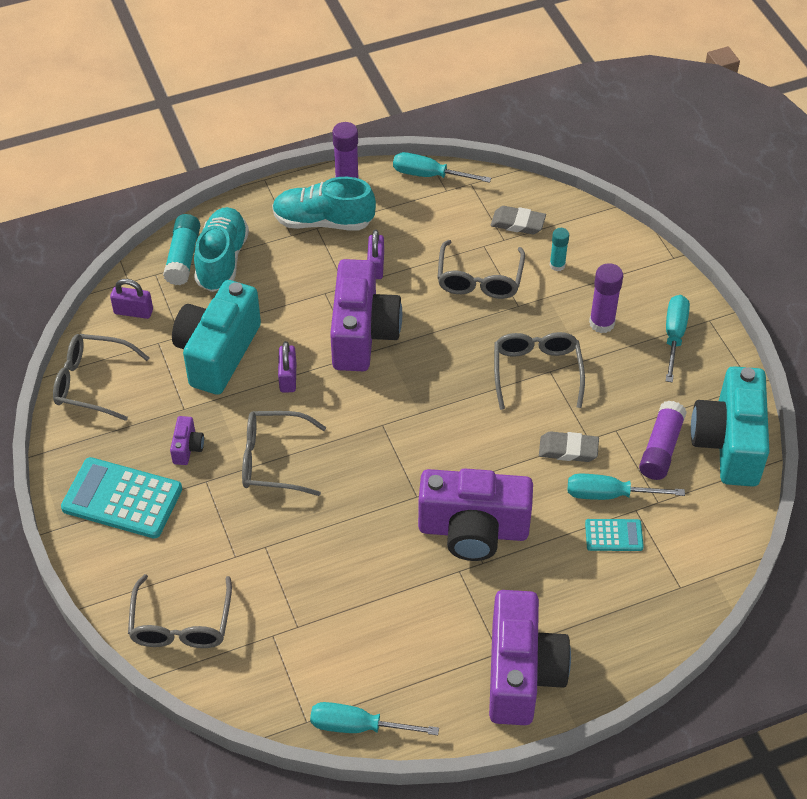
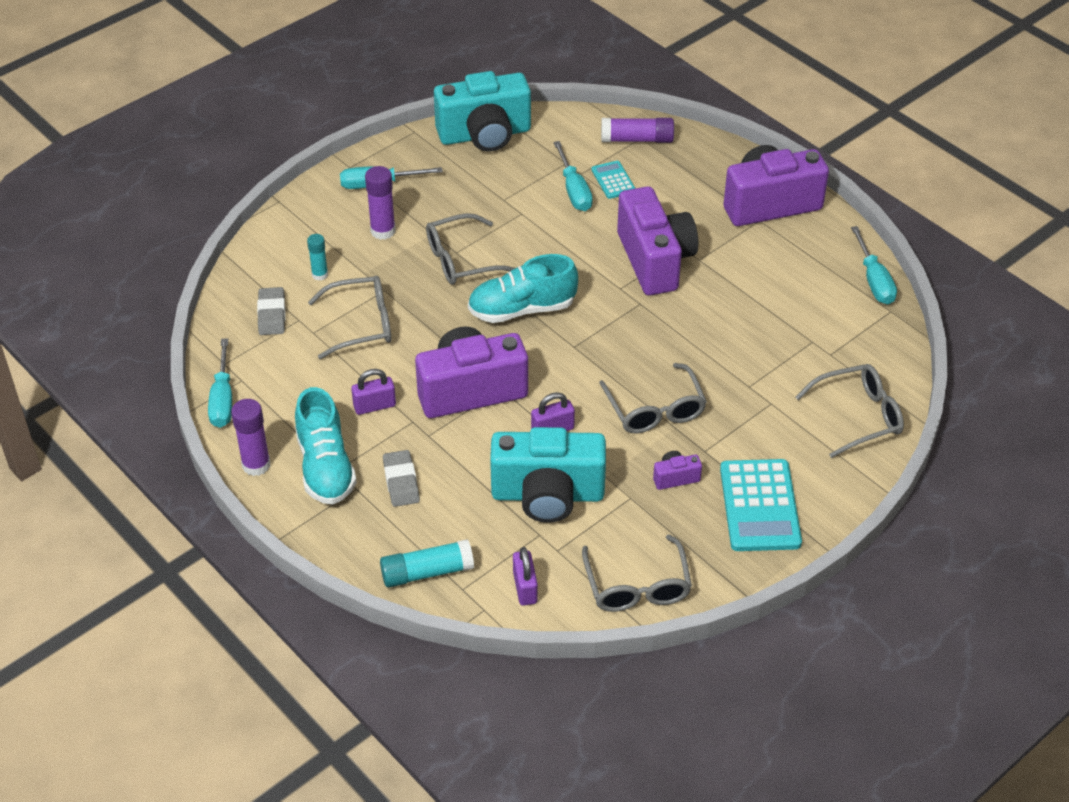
camera: 110 degrees left, 5 degrees down
turquoise shoe [194,207,249,292] -> turquoise shoe moved to [468,254,578,323]
grey eraser [539,431,599,462] -> grey eraser moved to [383,450,420,507]
purple glue stick [639,401,687,480] -> purple glue stick moved to [601,118,674,143]

